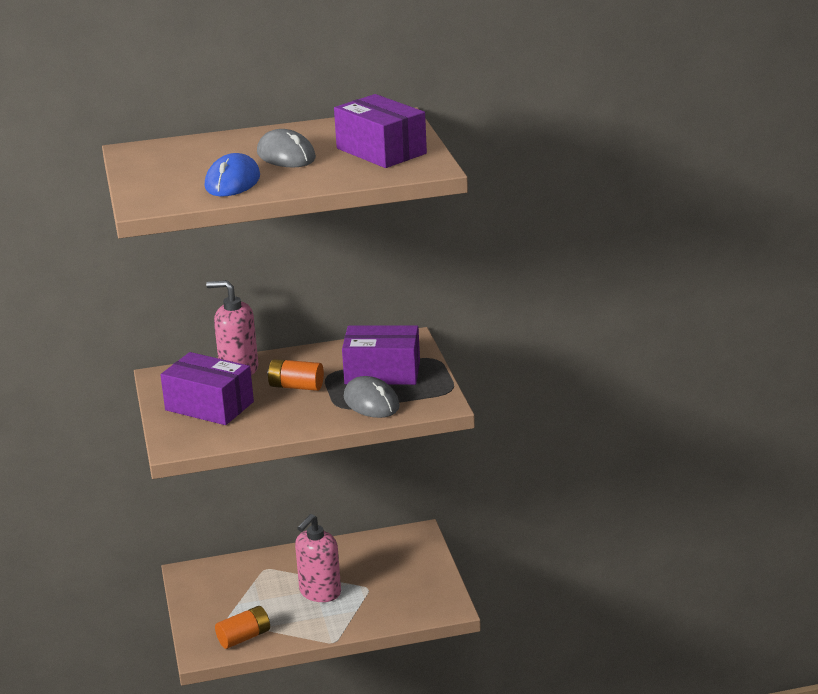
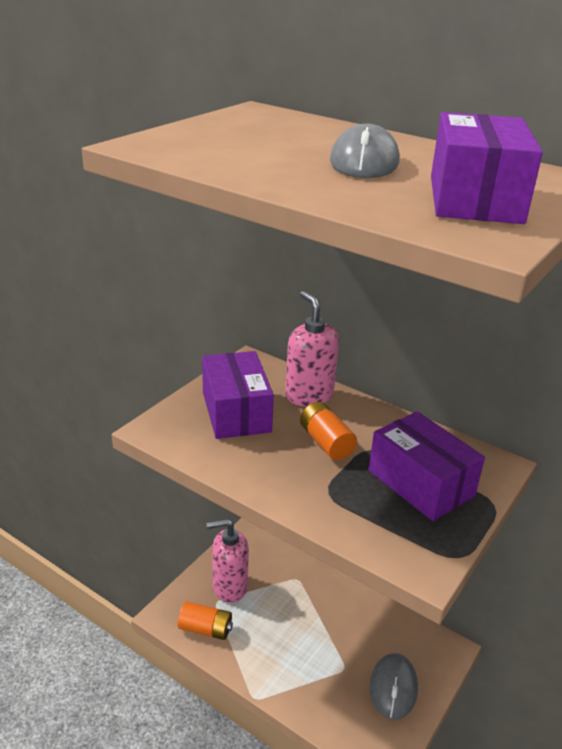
camera: 45 degrees right, 5 degrees up
blue mouse [205,153,260,196] -> none
pink soap dispenser [295,514,341,602] -> pink soap dispenser moved to [206,519,249,603]
grey mouse [344,376,400,418] -> grey mouse moved to [370,653,418,720]

